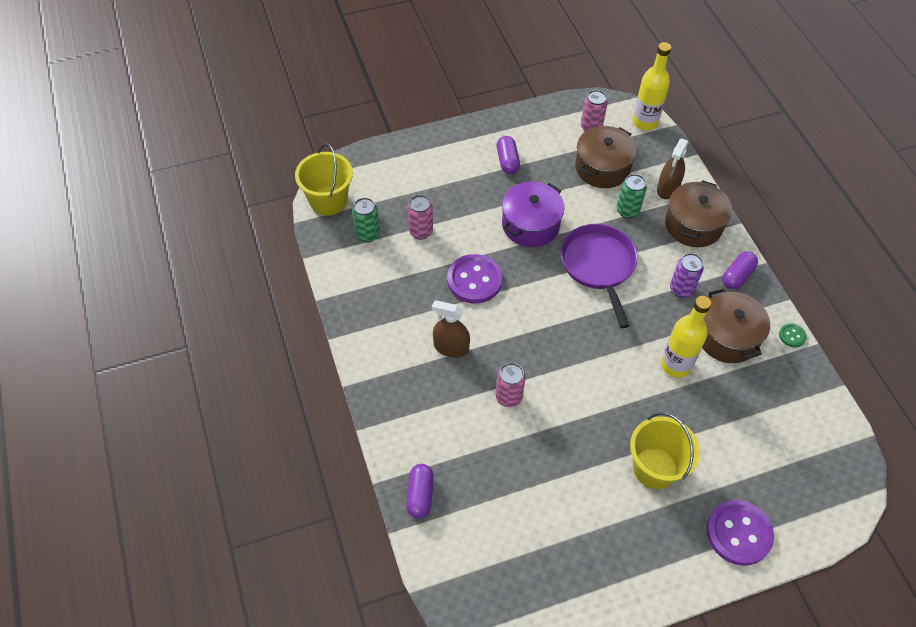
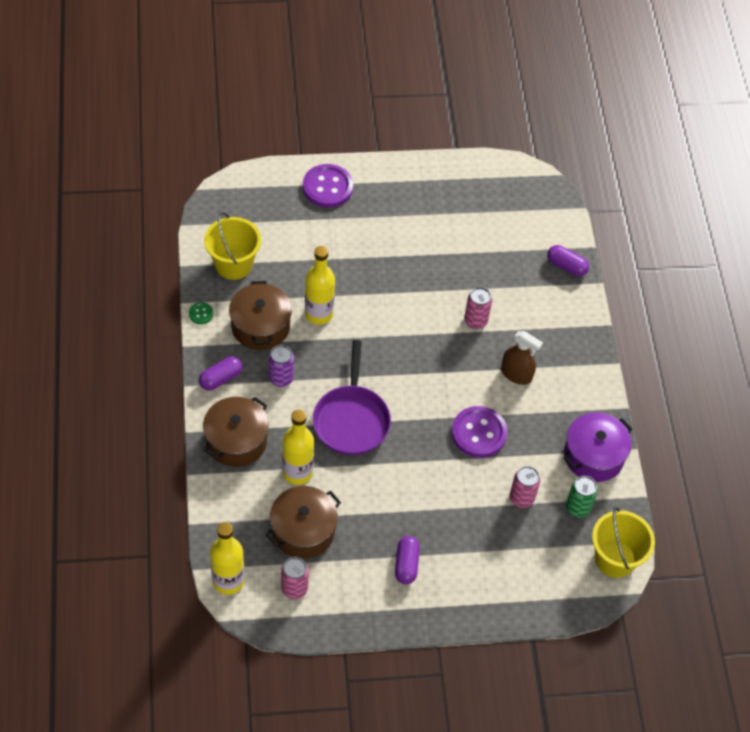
camera: 170 degrees left, 0 degrees up
purple capsule [406,464,434,518] -> purple capsule turned 75 degrees counterclockwise [547,245,589,276]
purple pot [502,182,564,247] -> purple pot moved to [563,412,633,482]
green can [617,174,647,218] -> yellow bottle [282,409,314,485]
yellow bucket [630,412,700,489] -> yellow bucket moved to [204,212,261,280]
brown spray bottle [657,138,689,199] -> none

